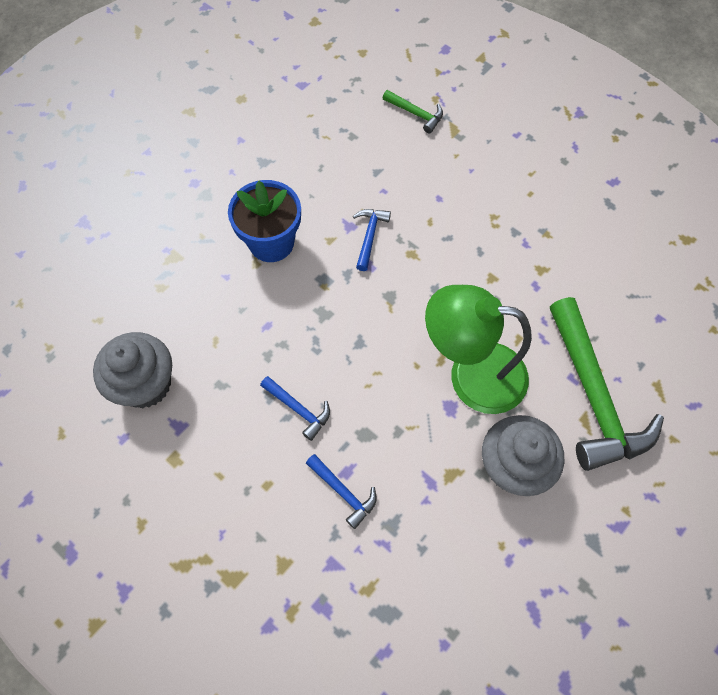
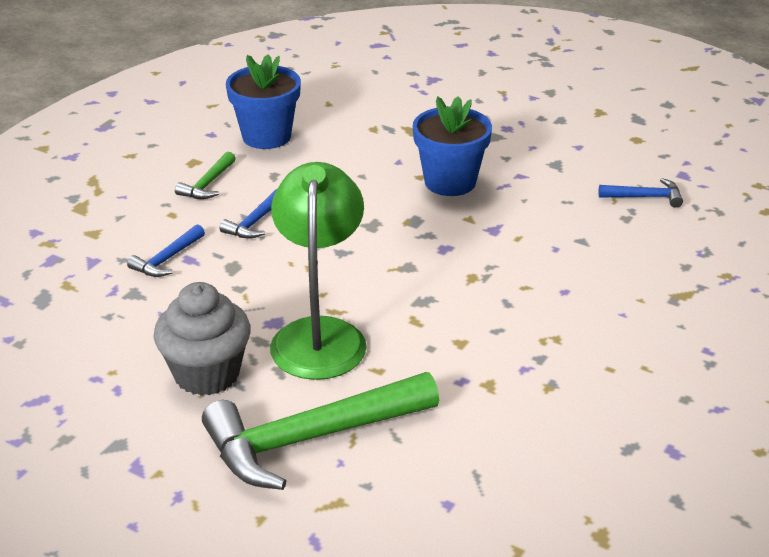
camera: 80 degrees right, 30 degrees down
grey cupcake [93,332,172,408] -> blue flower pot [226,54,301,149]
blue hammer [353,209,391,271] -> blue hammer moved to [598,178,683,208]
green hammer [383,90,443,134] -> green hammer moved to [175,152,236,199]

